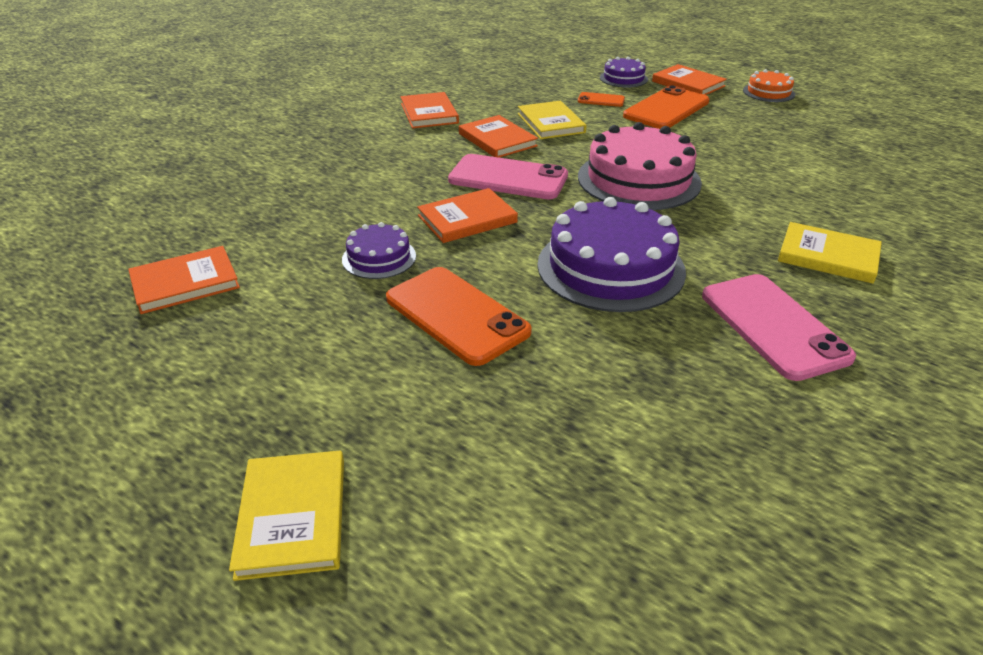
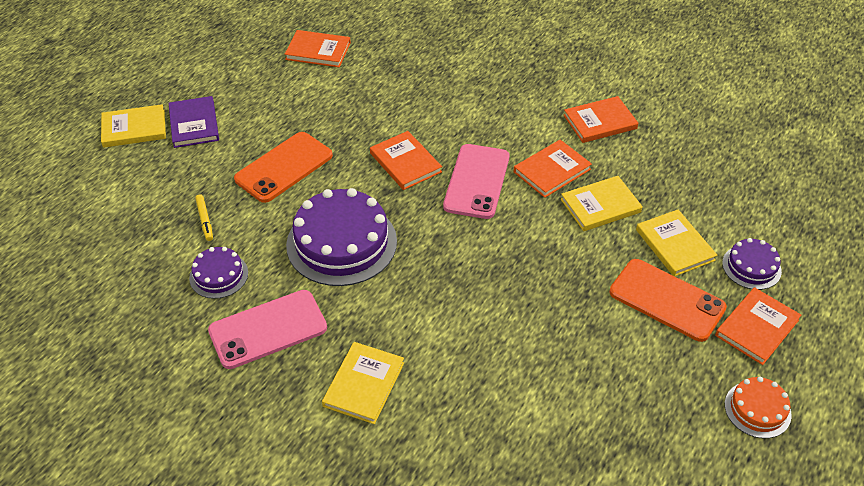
camera: 85 degrees right, 10 degrees up
orange book [128,246,240,314] -> orange book turned 45 degrees counterclockwise [285,30,351,67]
purple cake [342,222,416,279] -> purple cake moved to [189,247,248,299]
orange phone [578,92,625,107] -> yellow book [636,210,717,276]
pink cake [578,122,702,210] -> none
none -> purple book [169,96,219,148]
none -> yellow marker [195,194,213,241]

